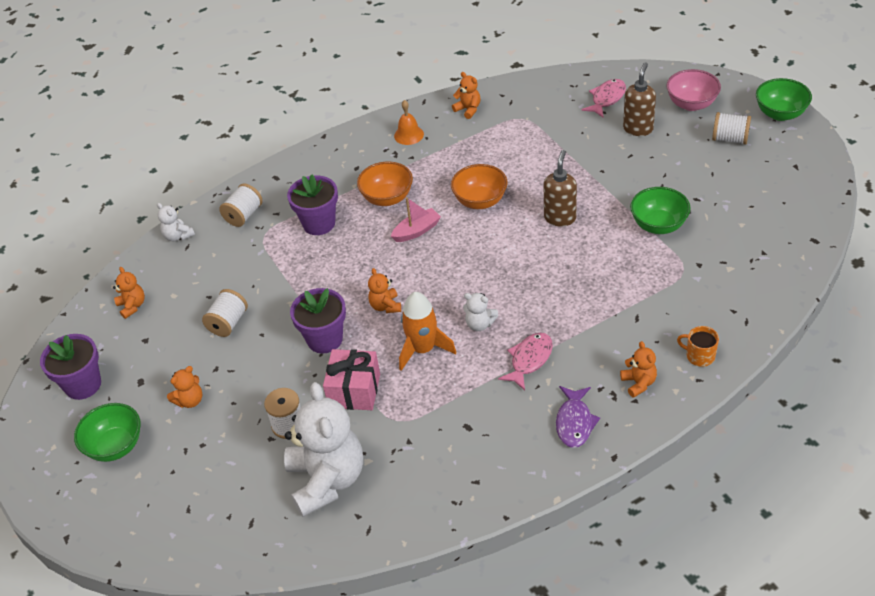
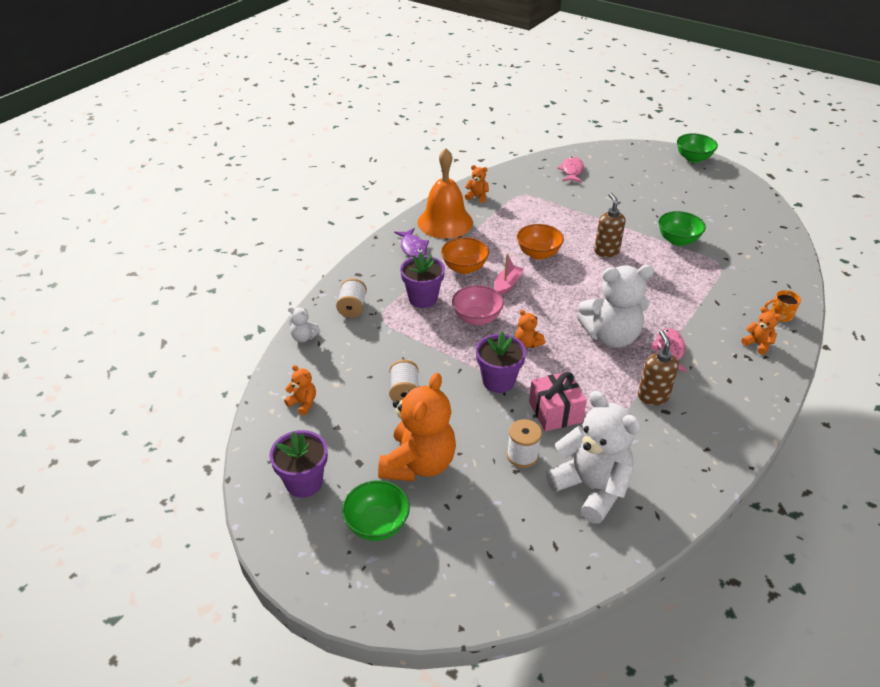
camera: 30 degrees left, 5 degrees down
orange teddy bear [167,366,202,408] -> orange teddy bear [378,373,456,481], size x2.29
orange bell [394,100,424,145] -> orange bell [418,148,473,239], size x2.23
orange rocket [399,292,456,371] -> none
white teddy bear [463,293,498,331] -> white teddy bear [577,265,654,348], size x2.29
purple fish [556,386,600,448] -> purple fish moved to [394,228,429,257]
brown soap dispenser [623,62,656,136] -> brown soap dispenser moved to [638,330,679,405]
pink bowl [666,69,721,111] -> pink bowl moved to [452,285,504,325]
white spool [712,112,751,145] -> none

